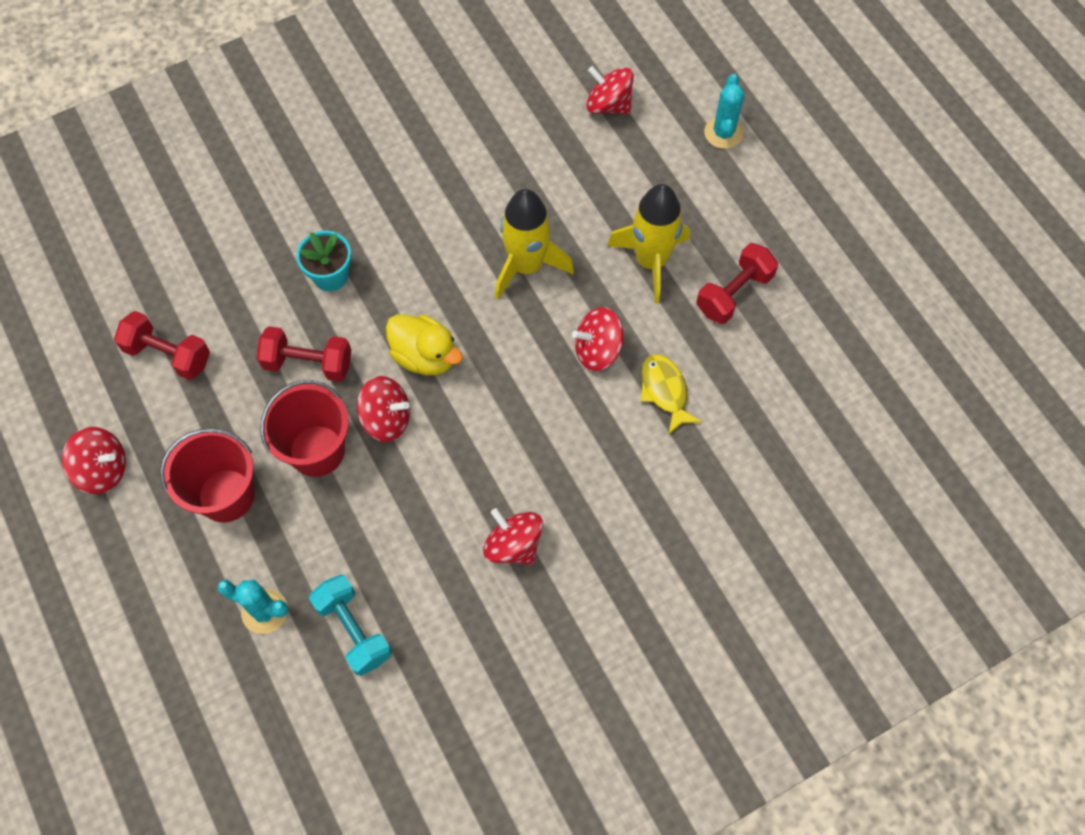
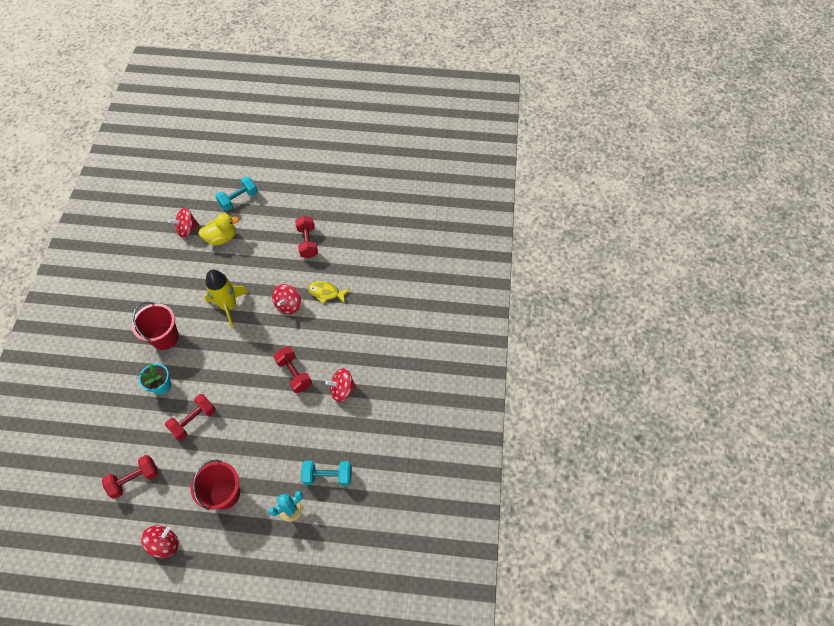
camera: 55 degrees left, 5 degrees down
red bucket [260,380,349,477] -> red bucket moved to [132,302,179,350]
red spinning top [357,376,410,442] -> none
yellow duck [386,314,463,375] -> yellow duck moved to [198,213,239,245]
yellow rocket [607,184,690,303] -> none
turquoise cactus [704,74,744,149] -> turquoise dumbbell [215,177,258,211]
none -> red dumbbell [273,347,312,393]

